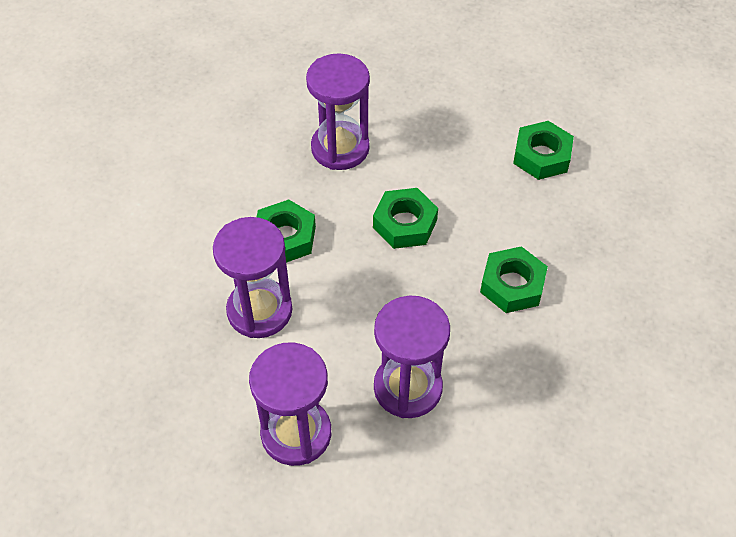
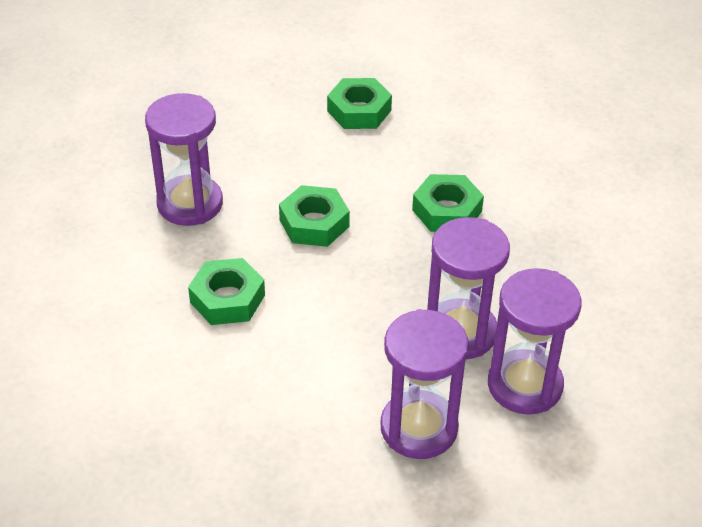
camera: 45 degrees left, 10 degrees down
purple hourglass [213,217,292,338] -> purple hourglass moved to [488,268,581,415]

